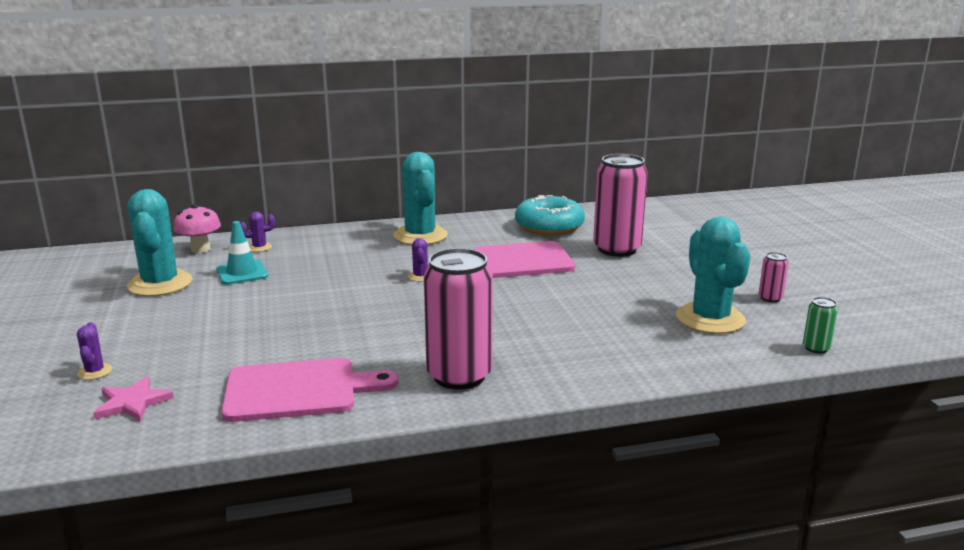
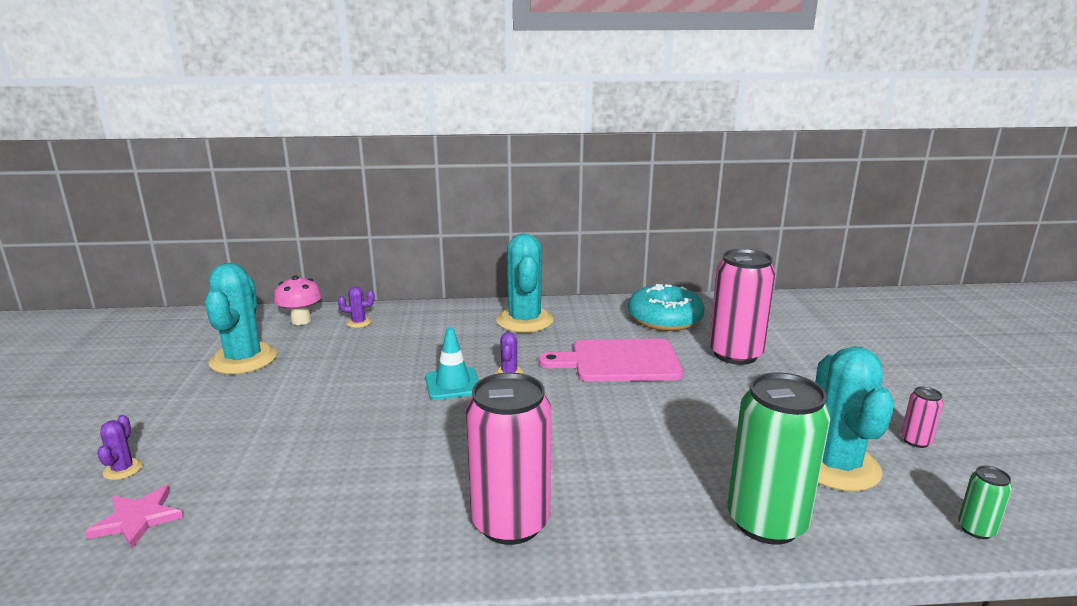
camera: 10 degrees right, 0 degrees up
turquoise traffic cone [216,221,268,285] -> turquoise traffic cone moved to [425,327,479,400]
pink cutting board [221,358,398,422] -> none
none -> green can [727,372,831,545]

